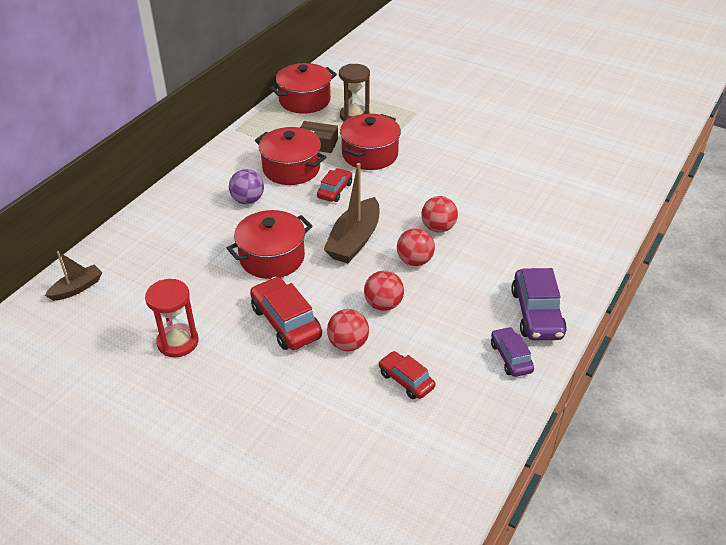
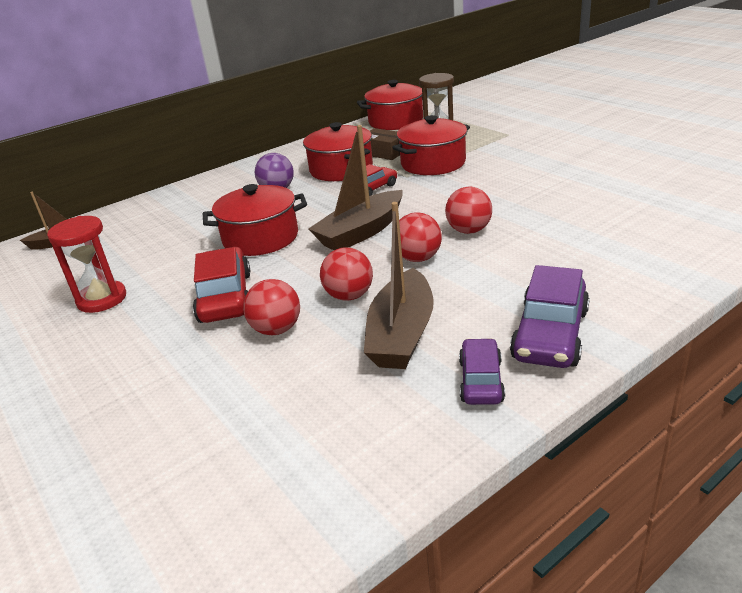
camera: 25 degrees right, 10 degrees down
red car [378,351,435,399] -> none
none -> brown boat [364,202,434,369]

